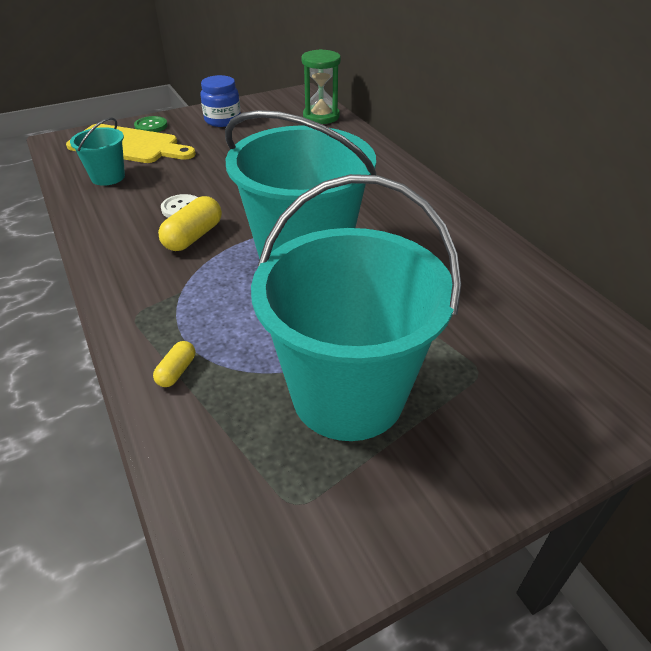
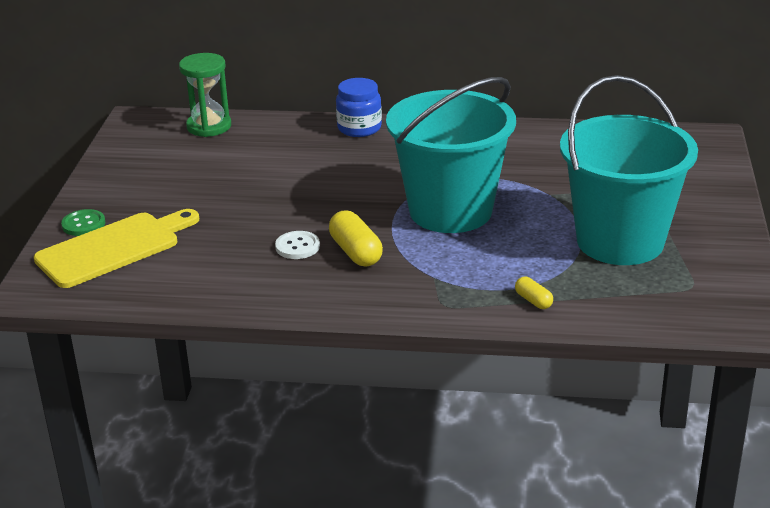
camera: 55 degrees left, 10 degrees down
turquoise bucket [70,117,125,186] -> none
blue jar [200,75,241,127] -> blue jar moved to [336,78,382,137]

